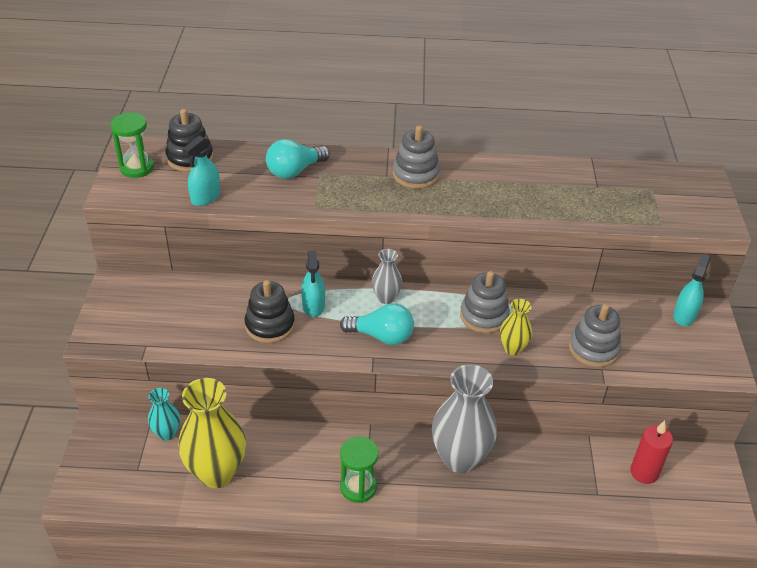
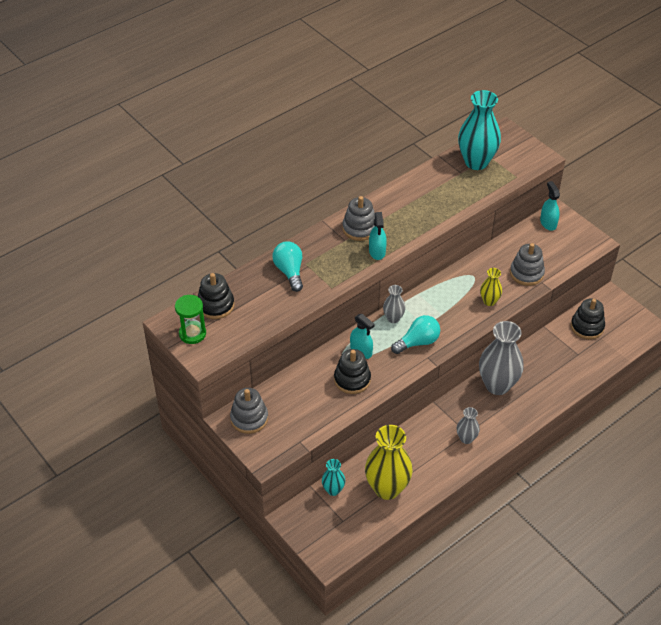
camera: 40 degrees left, 5 degrees up
turquoise spray bottle [183,136,220,206] -> turquoise spray bottle moved to [369,212,387,260]
turquoise light bulb [266,139,330,179] -> turquoise light bulb turned 150 degrees clockwise [272,241,303,292]
green hourglass [340,436,379,503] -> grey vase [457,407,480,444]
grey stacking toy [460,271,510,333] -> grey stacking toy moved to [230,388,268,434]
red candle [630,421,673,484] -> black stacking toy [571,298,605,339]
none -> turquoise vase [458,90,501,170]

